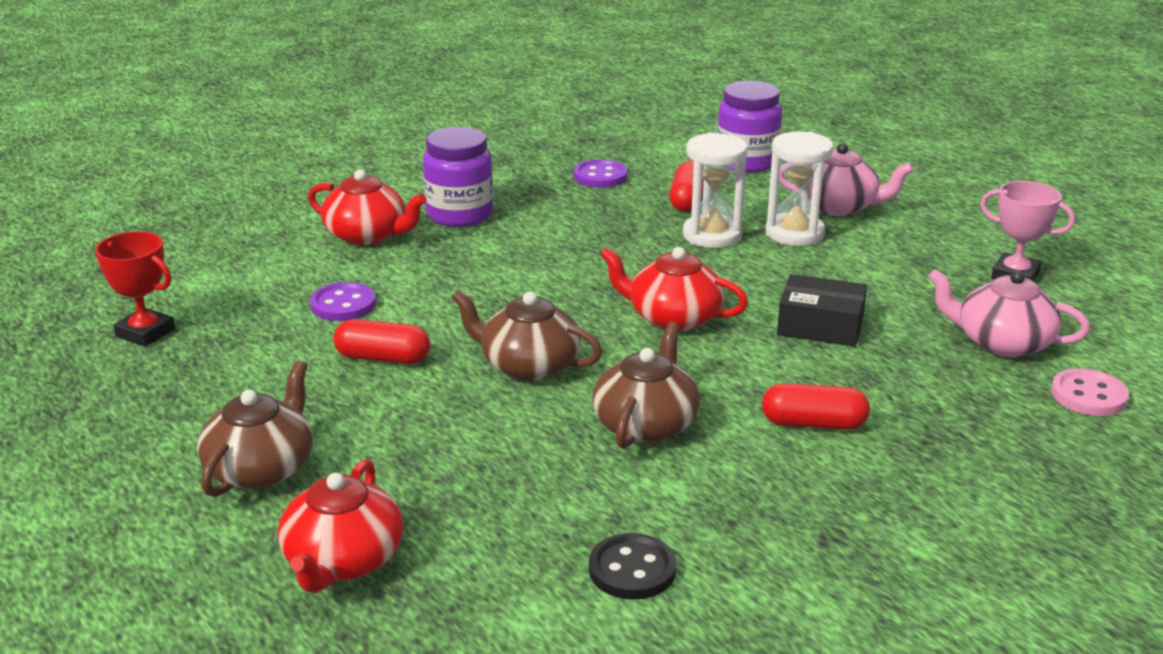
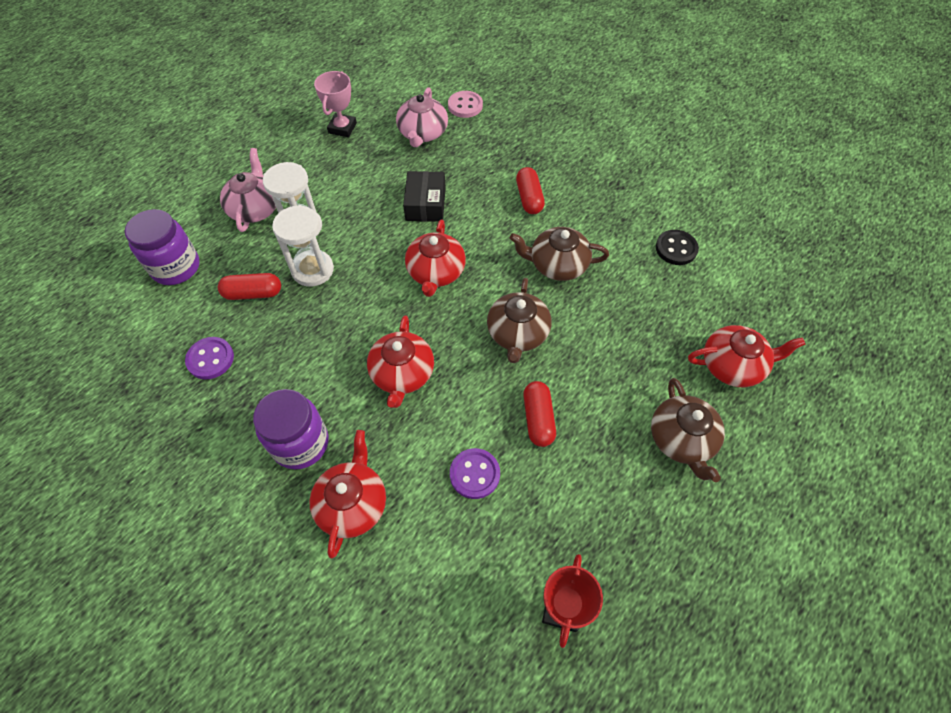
camera: 105 degrees left, 30 degrees up
brown teapot [197,360,313,497] -> brown teapot turned 105 degrees counterclockwise [651,378,725,482]
none -> red teapot [367,315,434,408]

